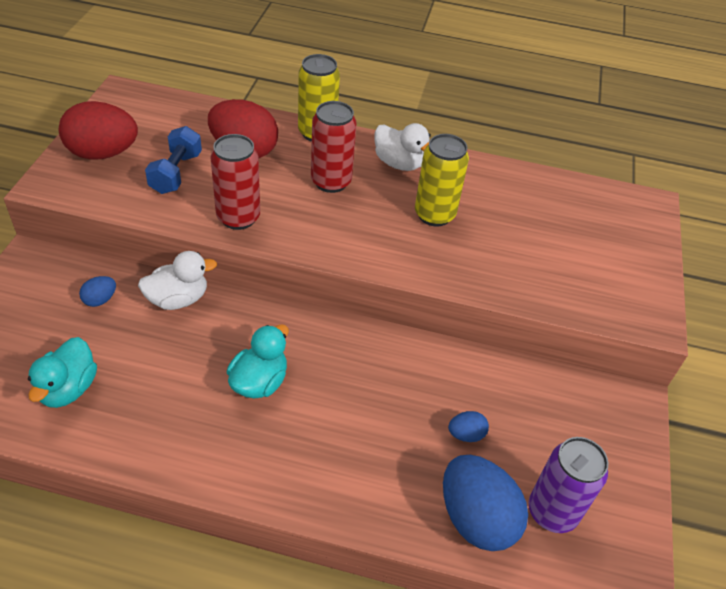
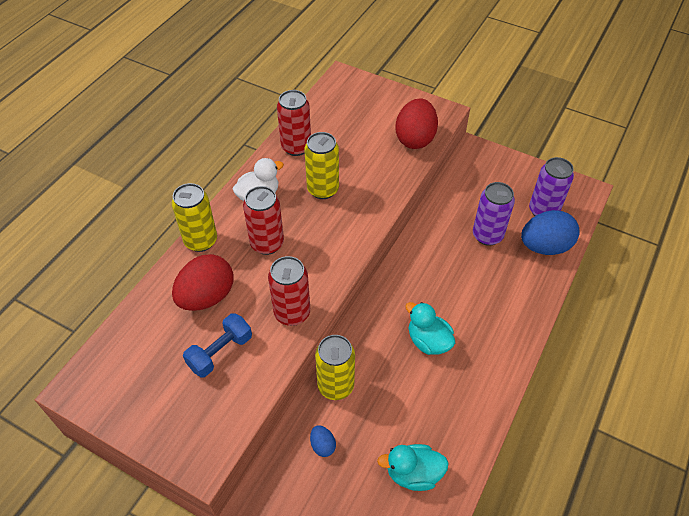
camera: 70 degrees left, 5 degrees up
turquoise duck [28,337,97,408] -> turquoise duck turned 150 degrees clockwise [377,444,449,491]
red egg [59,101,138,160] -> red egg moved to [395,98,438,149]
white duck [138,251,217,310] -> yellow can [315,335,355,400]
blue dumbbell [145,126,202,194] -> blue dumbbell turned 75 degrees counterclockwise [183,313,252,378]
blue egg [448,411,489,442] -> purple can [473,182,515,246]
none -> red can [277,90,311,156]

